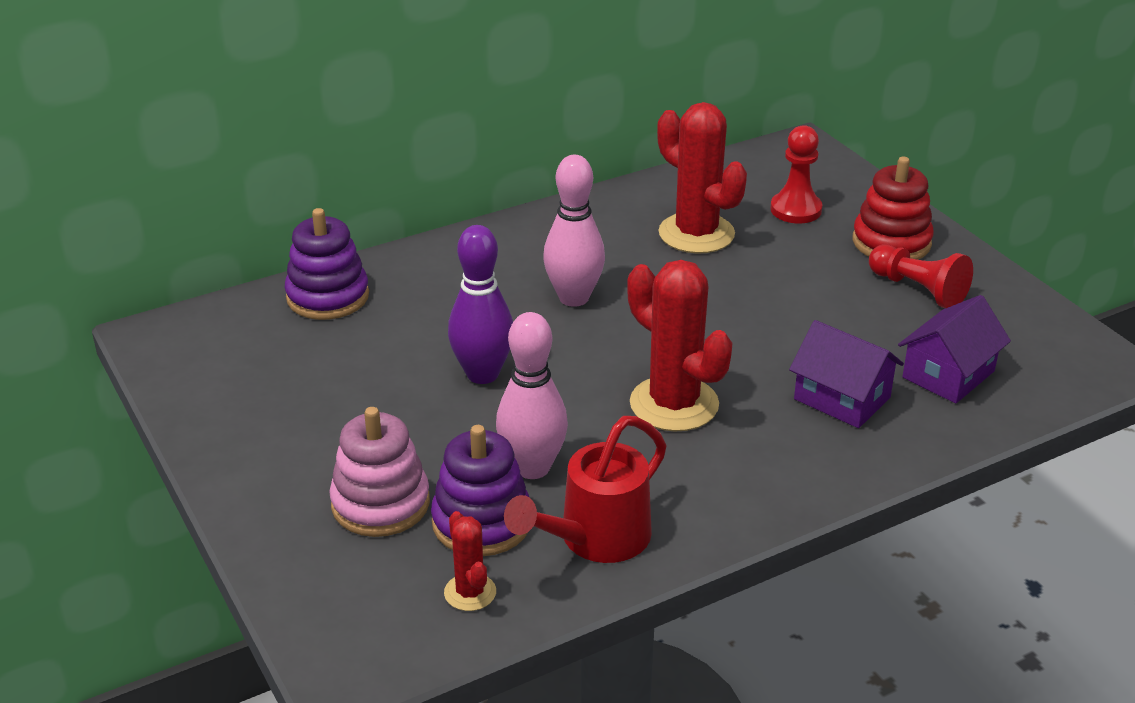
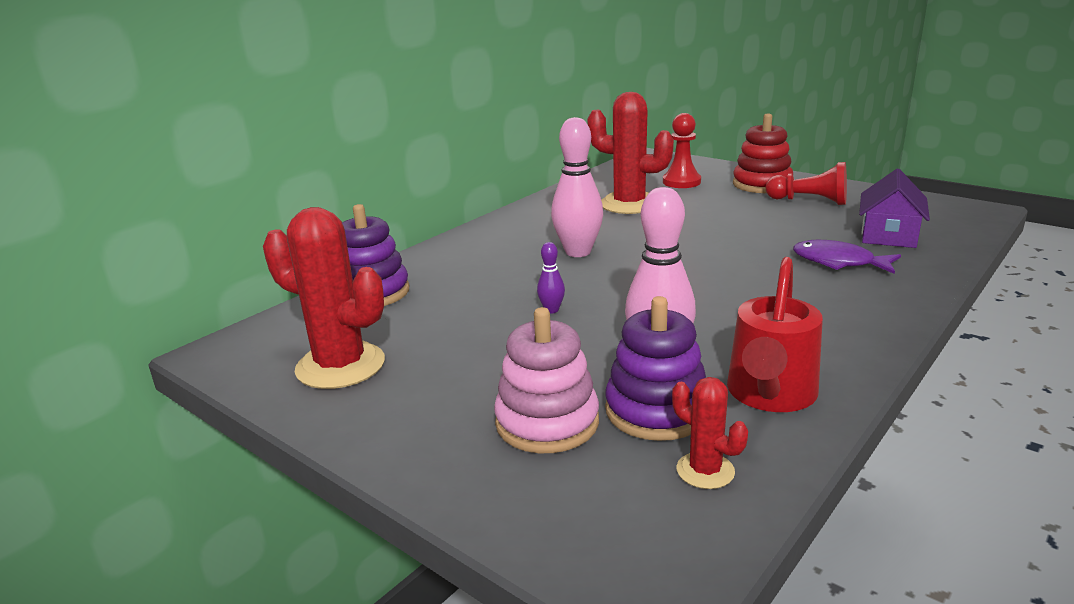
camera: 20 degrees left, 10 degrees down
purple bowling pin [448,225,513,384] -> purple bowling pin [537,242,565,313], size x0.46
red cactus [627,260,732,431] -> red cactus moved to [263,207,385,389]
purple house [789,320,904,428] -> purple fish [793,240,901,274]

